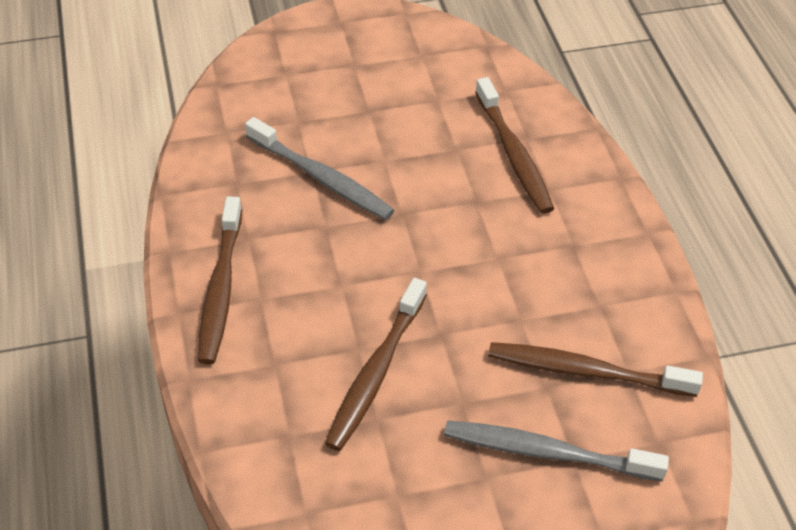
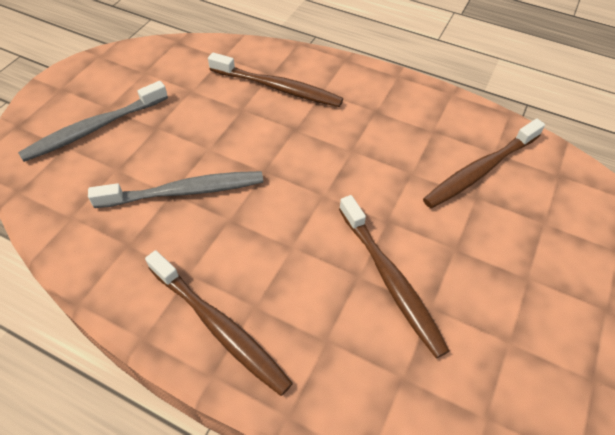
camera: 50 degrees left, 5 degrees up
grey toothbrush [444,420,669,481] -> grey toothbrush moved to [18,81,168,162]

